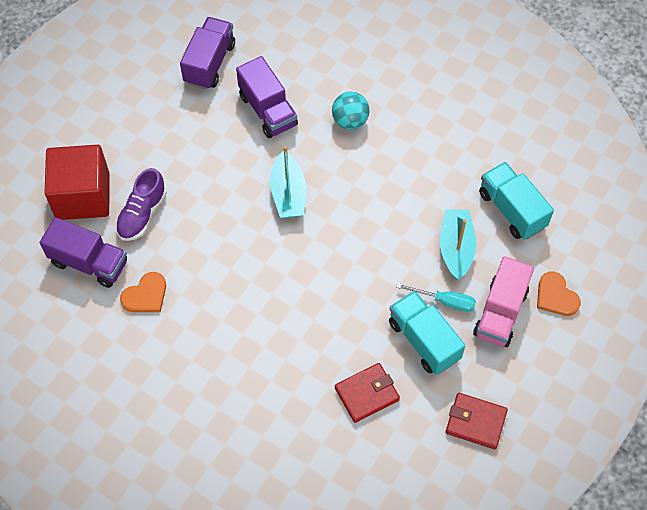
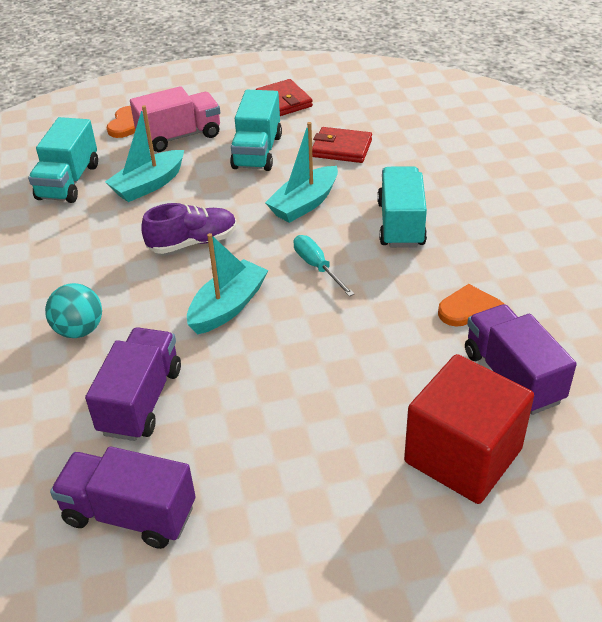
camera: 135 degrees left, 20 degrees down
purple shoe [115,168,167,241] -> purple shoe moved to [141,203,237,254]
purple truck [180,17,235,90] -> purple truck turned 45 degrees clockwise [50,446,196,549]
turquoise screwdriver [396,283,476,312] -> turquoise screwdriver moved to [293,235,354,297]
none -> turquoise boat [265,122,338,223]
none -> turquoise truck [377,166,427,248]

